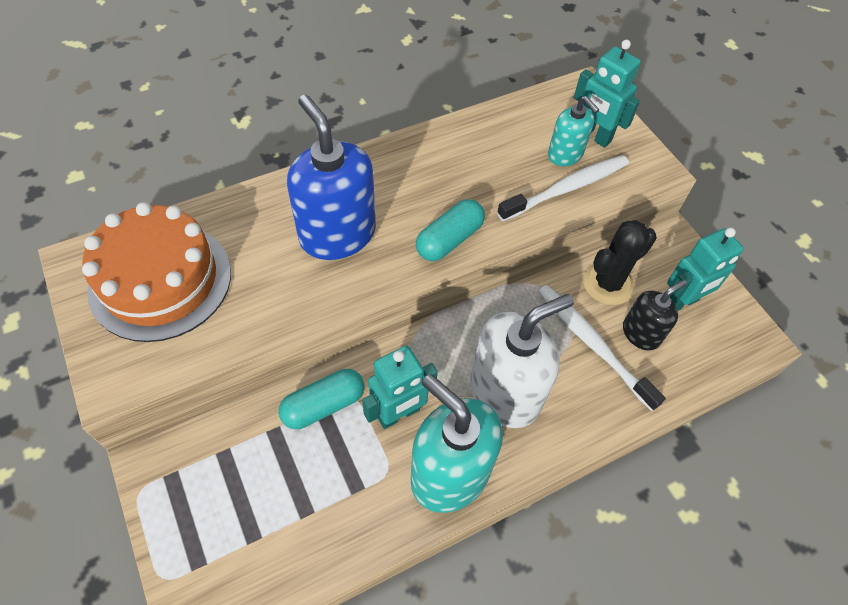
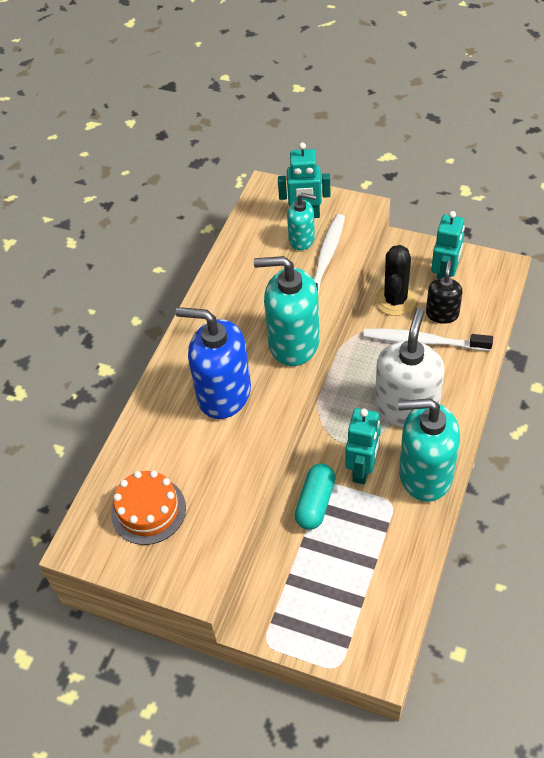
camera: 35 degrees left, 5 degrees down
orange cake [82,202,231,342] -> orange cake [111,470,186,545], size x0.64
turquoise capsule [416,199,485,261] -> turquoise soap dispenser [254,256,320,366]

